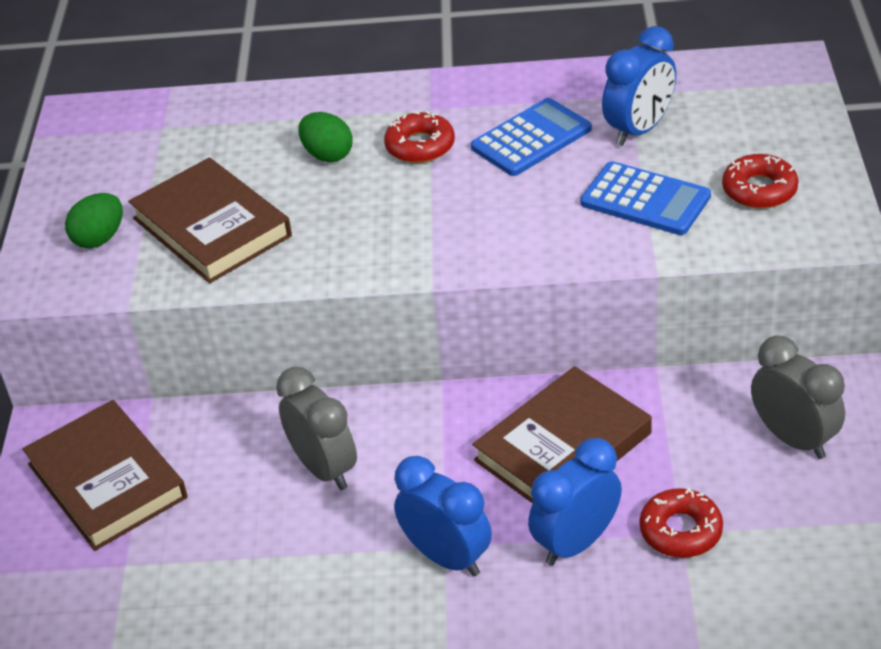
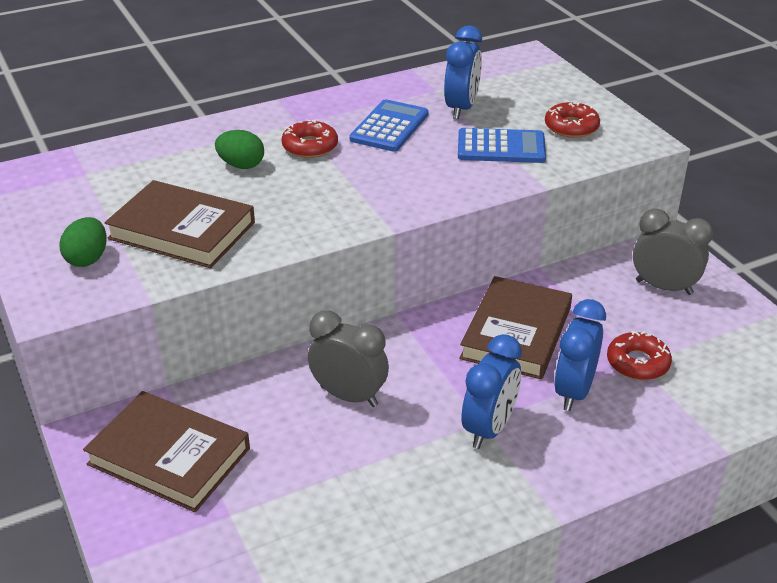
camera: 30 degrees left, 5 degrees down
blue clock [394,456,492,576] -> blue clock turned 105 degrees clockwise [462,334,522,449]

